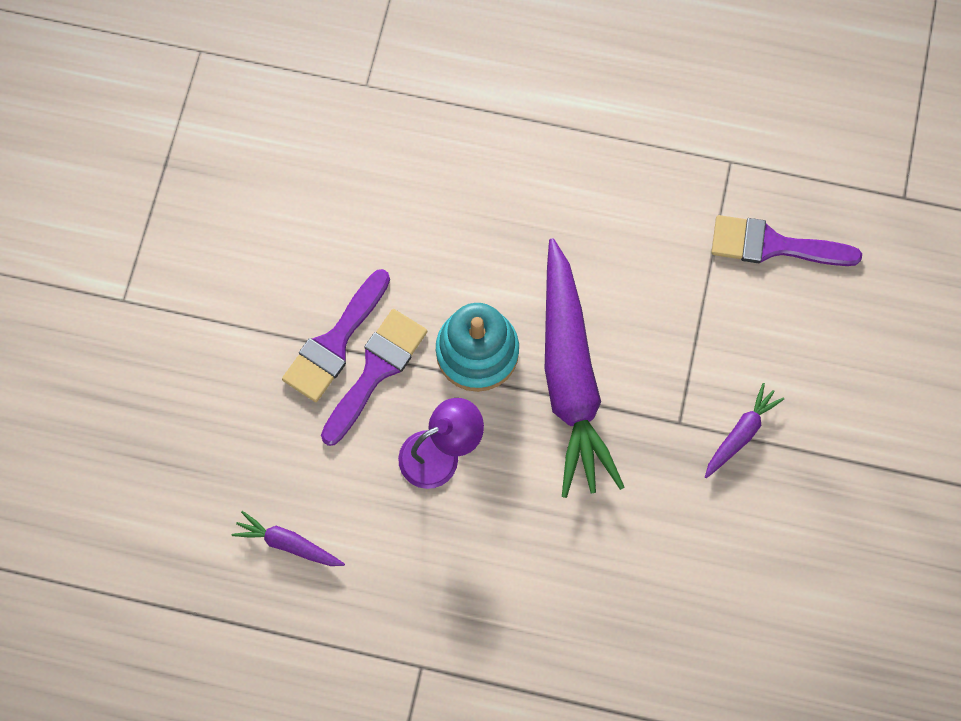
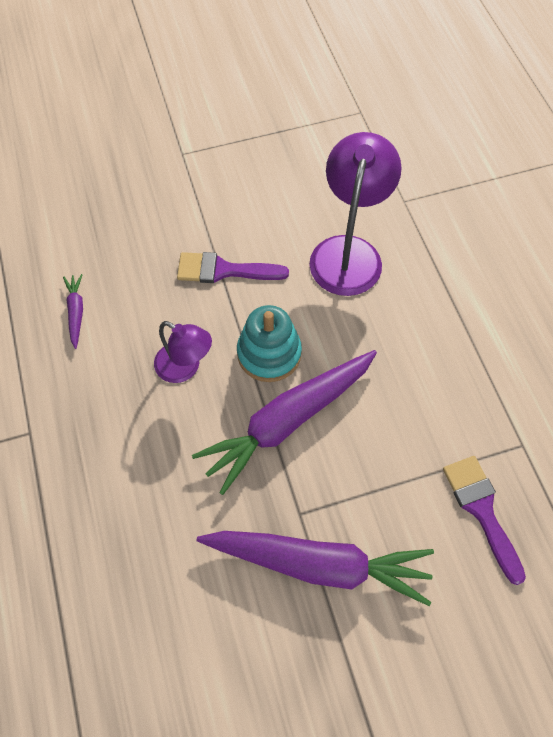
camera: 60 degrees right, 10 degrees down
purple brush [321,309,427,446] -> none
purple carrot [705,383,784,478] -> purple carrot [197,531,434,606], size x2.33
none -> purple lamp [309,132,402,296]

